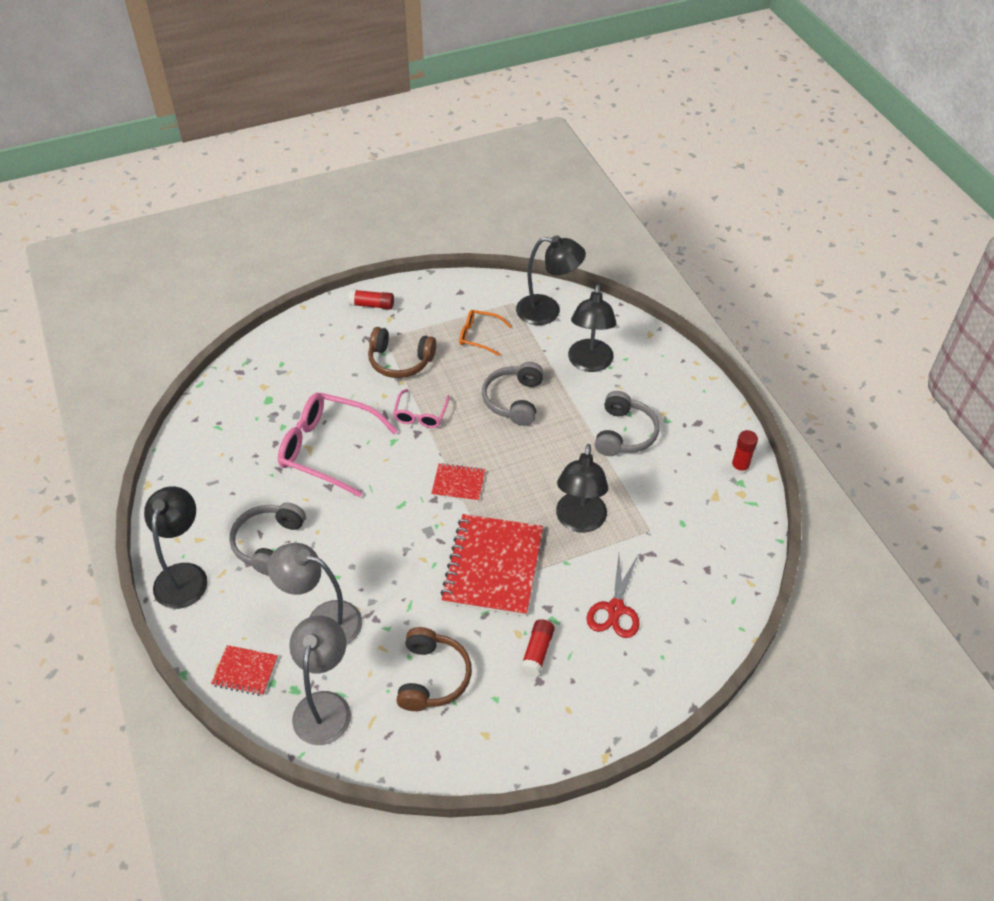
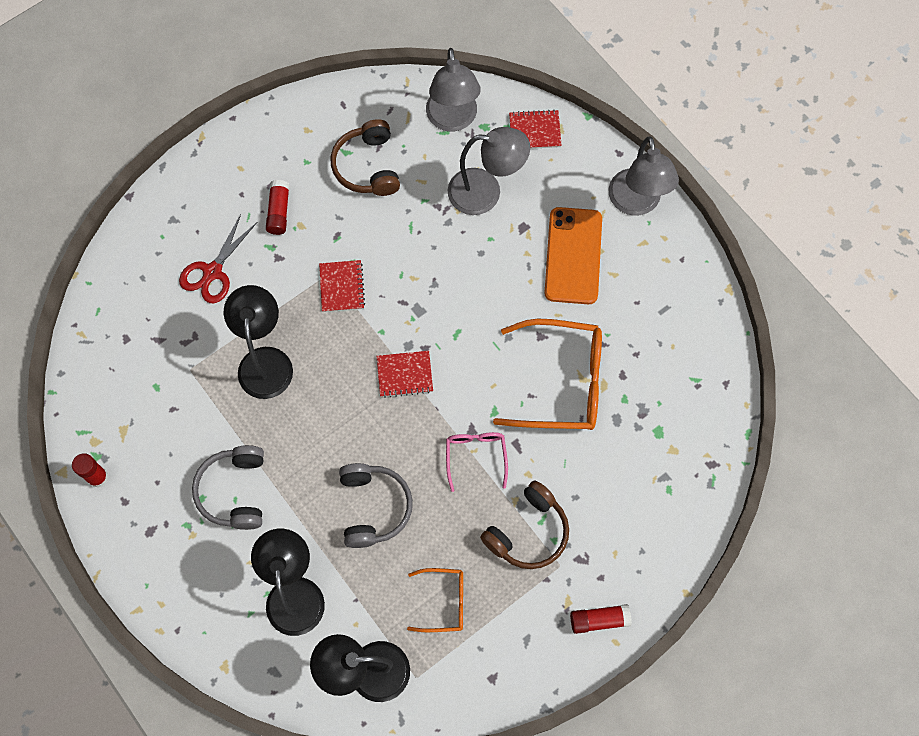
camera: 165 degrees right, 20 degrees up
black lamp [144,486,208,609] -> grey lamp [609,136,679,215]
grey headphones [229,503,306,576] -> orange phone [544,207,602,304]
pink glasses [278,393,397,497] -> orange glasses [493,319,602,430]
brown headphones [368,327,436,378] -> brown headphones turned 135 degrees clockwise [480,481,569,569]
red notebook [441,514,543,616] -> red notebook [319,260,365,312], size x0.49
red scissors [586,555,639,638] -> red scissors turned 150 degrees counterclockwise [179,214,257,303]

